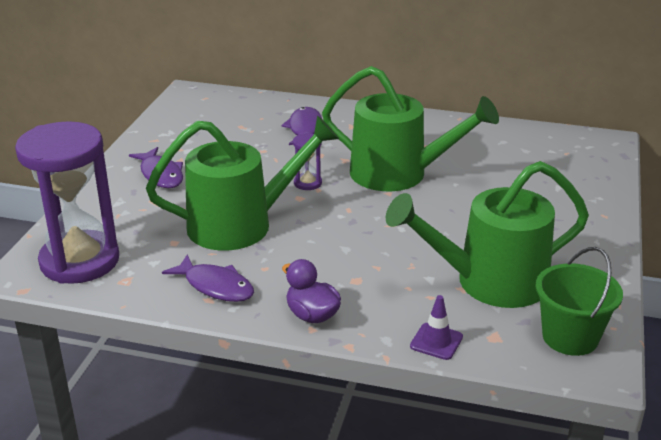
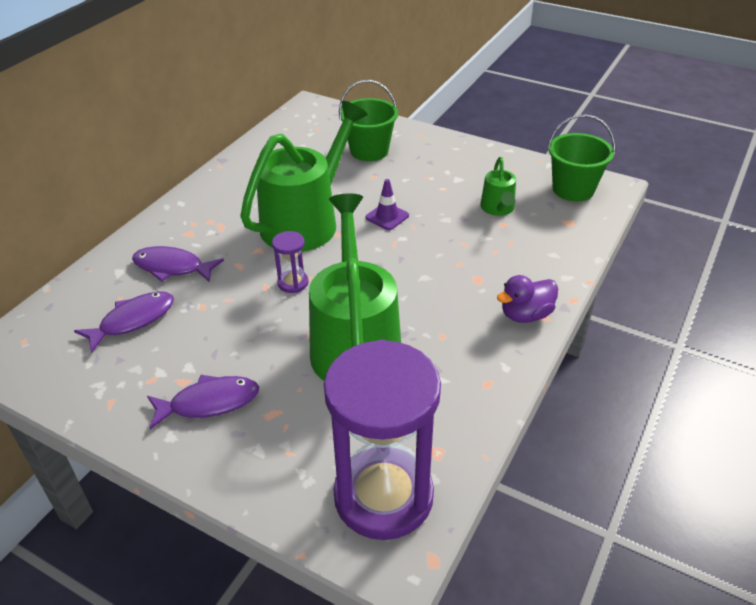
camera: 75 degrees left, 10 degrees up
purple fish [162,254,254,302] -> purple fish moved to [74,291,174,353]
green watering can [386,161,589,308] -> green watering can [480,157,516,216], size x0.46
purple traffic cone [410,295,463,360] -> purple traffic cone moved to [366,179,409,230]
none -> green bucket [339,80,398,161]

